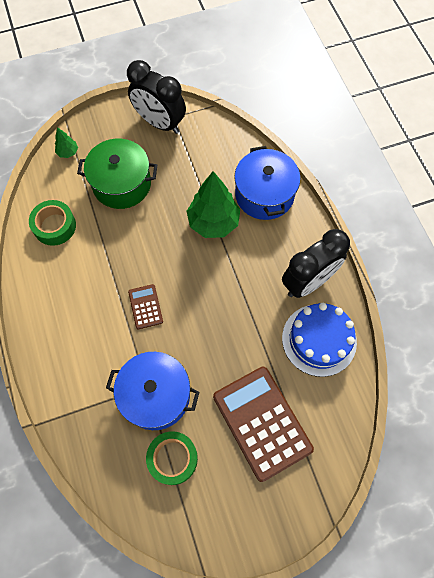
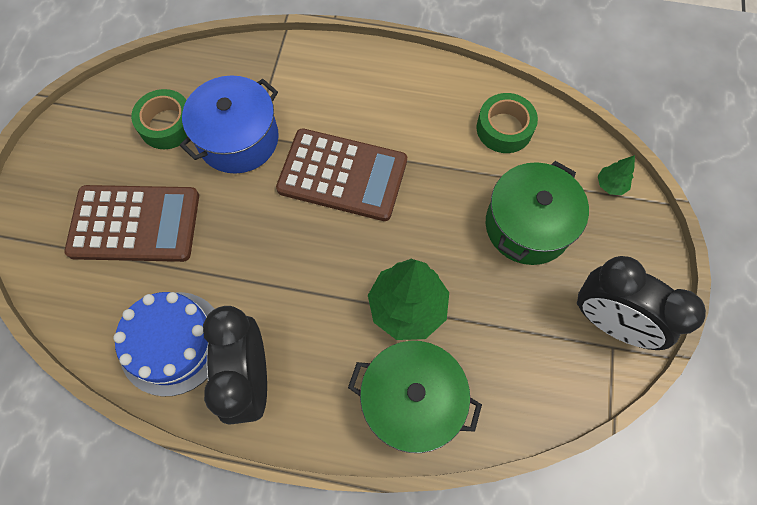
camera: 120 degrees right, 0 degrees up
black clock [127,60,186,134] -> black clock turned 120 degrees counterclockwise [577,256,706,350]
brown calculator [128,284,163,329] -> brown calculator [276,128,407,221], size x2.13
blue pot [234,146,300,220] -> green pot [348,341,482,453]

